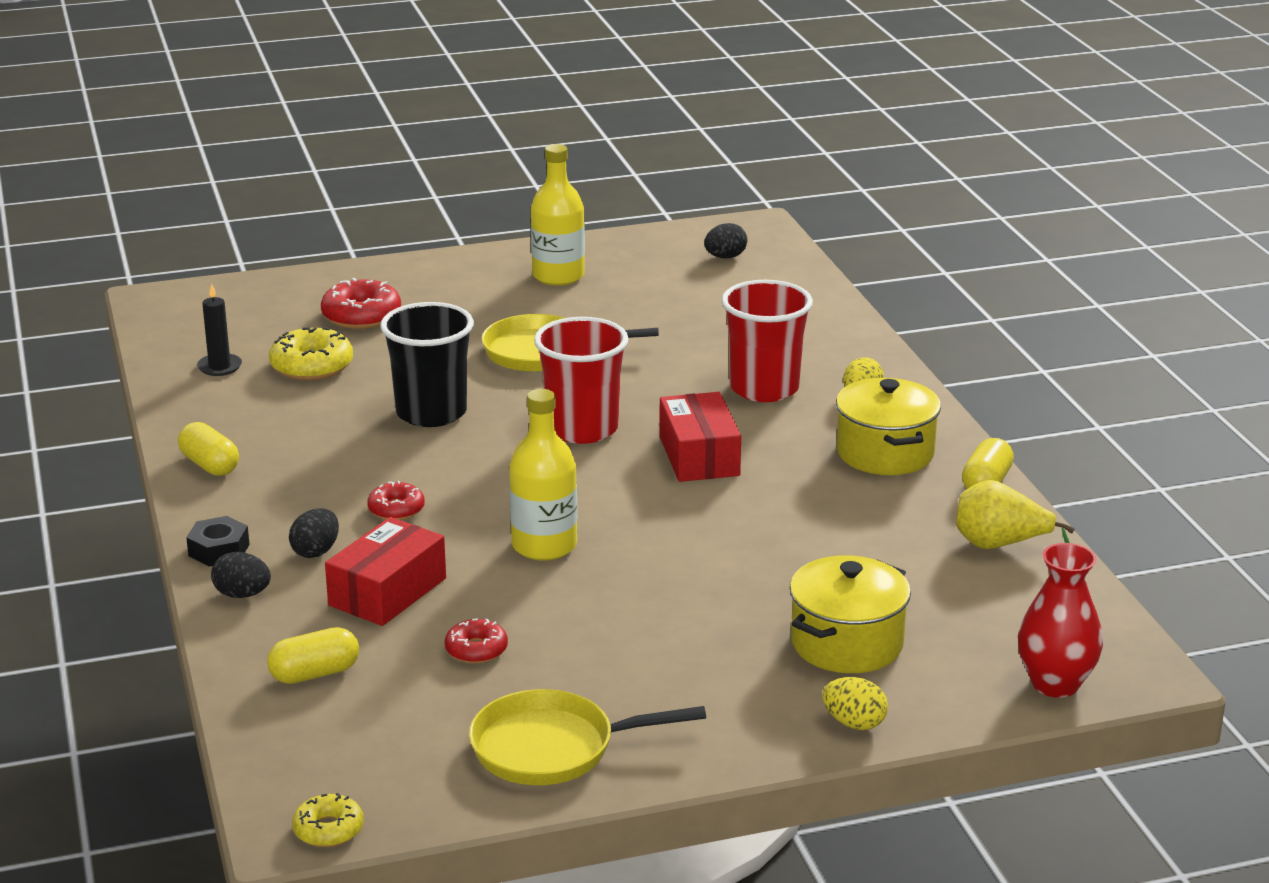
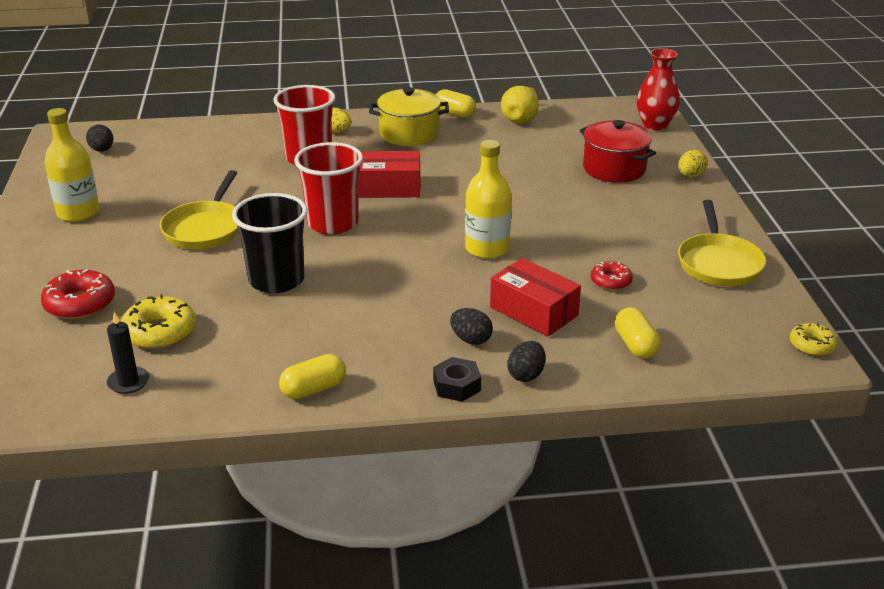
camera: 80 degrees left, 5 degrees up
red donut [367,481,425,520] -> none
yellow pot [790,555,911,673] -> red pot [580,120,656,183]

